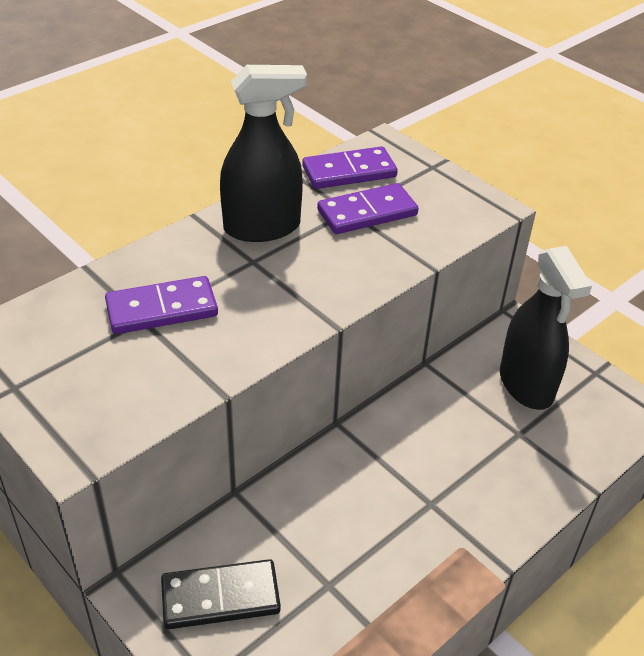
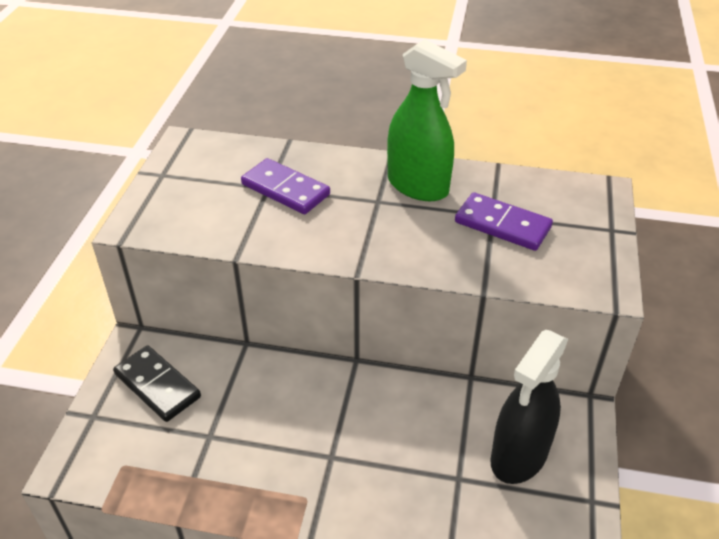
camera: 55 degrees right, 0 degrees up
black spray bottle [220,65,307,242] -> green spray bottle [387,39,467,201]
purple domino [302,146,398,189] -> none

